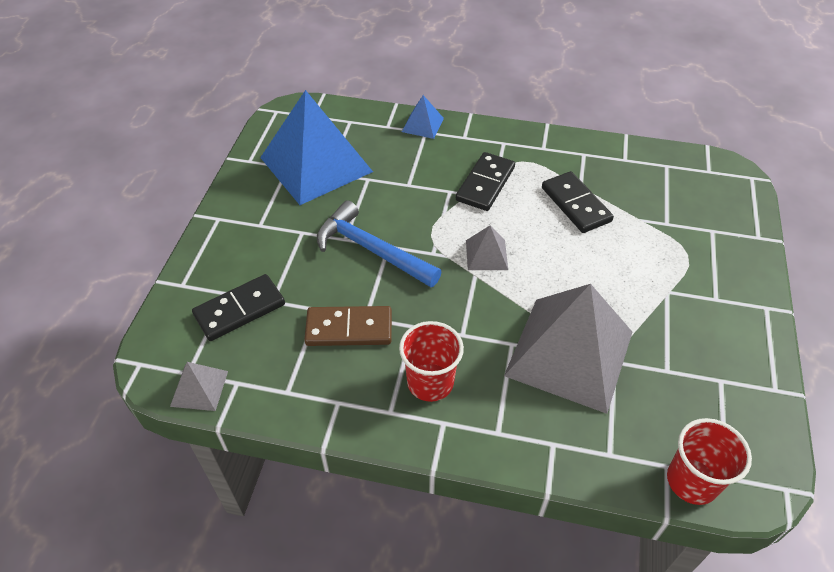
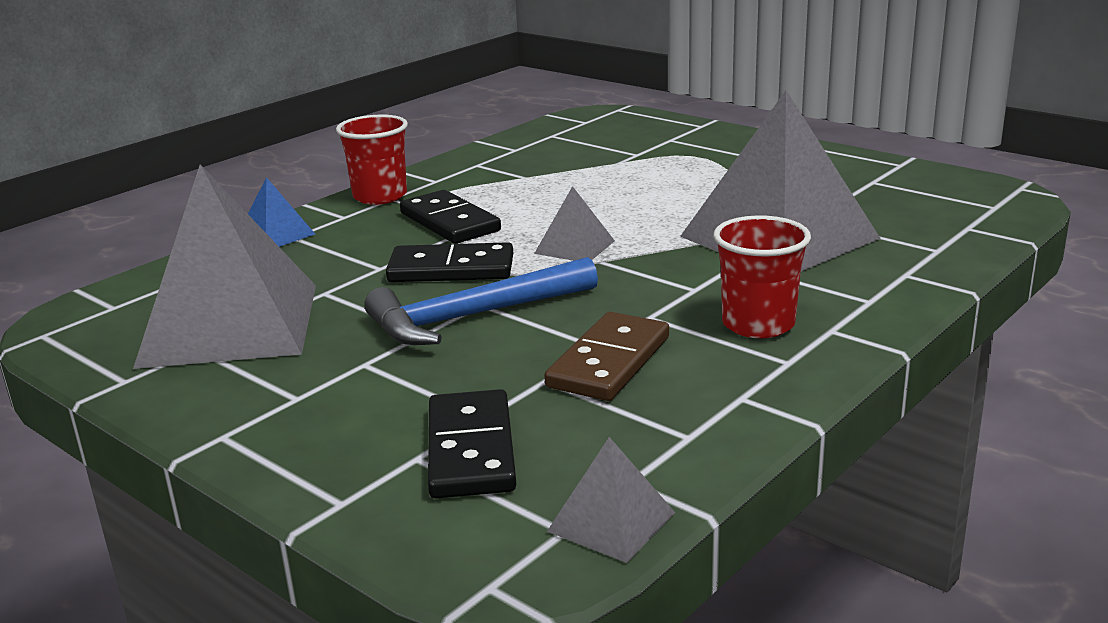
camera: 60 degrees left, 25 degrees down
blue pyramid [260,90,373,205] -> grey pyramid [133,164,316,369]
black domino [542,171,614,233] -> black domino moved to [386,242,513,282]
red cup [667,418,752,505] -> red cup moved to [336,115,408,205]

